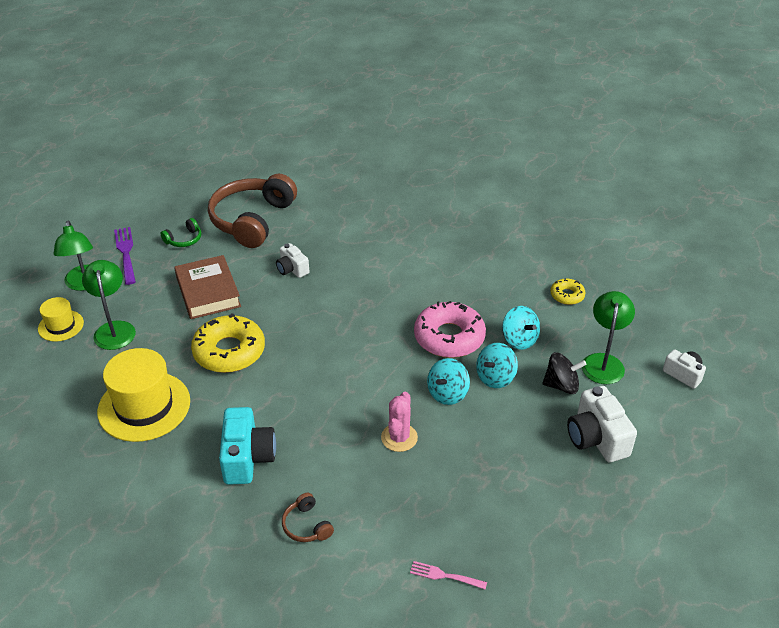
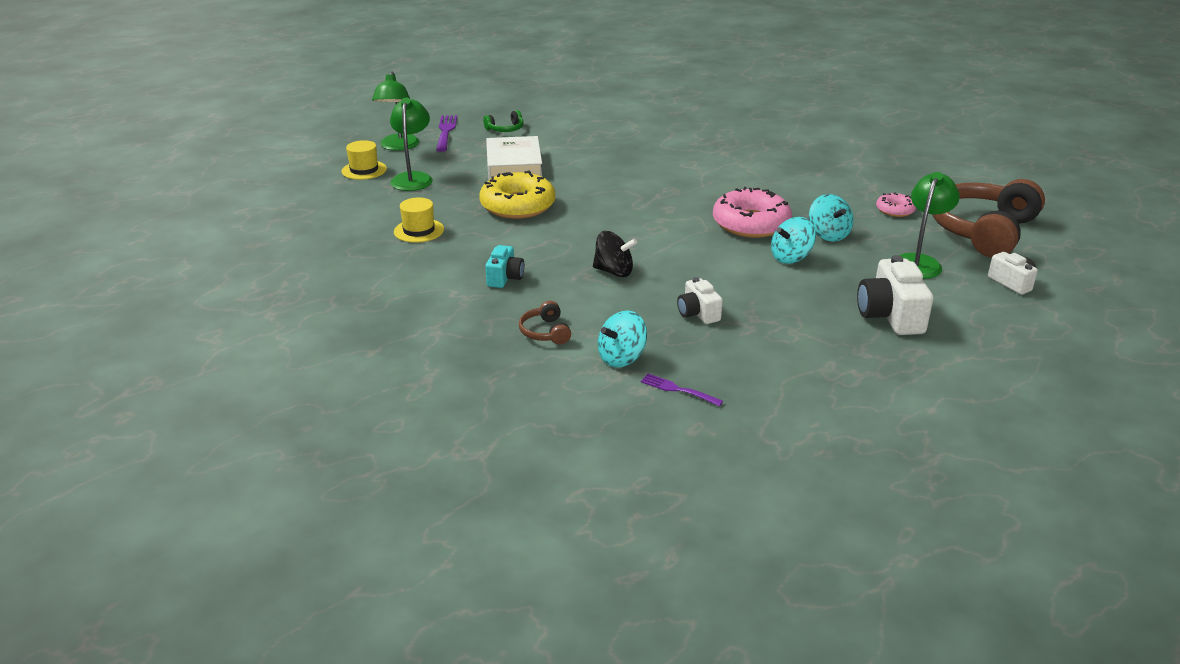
camera: 15 degrees right, 10 degrees down
yellow hat [97,348,190,442] -> yellow hat [394,197,444,243], size x0.53
brown book [174,255,241,319] -> white book [486,136,543,179]
brown headphones [208,174,297,248] -> brown headphones moved to [932,179,1045,257]
turquoise camera [219,407,276,485] -> turquoise camera [485,245,524,288], size x0.60
white camera [276,243,309,278] -> white camera moved to [677,277,723,324]
pink cactus [381,392,418,452] -> none
pink fork [410,561,487,589] -> purple fork [641,373,723,406]
turquoise spinning top [427,358,470,405] -> turquoise spinning top moved to [598,310,647,368]
black spinning top [542,352,587,394] -> black spinning top moved to [593,231,637,277]
yellow donut [550,278,586,305] -> pink donut [876,192,916,217]

